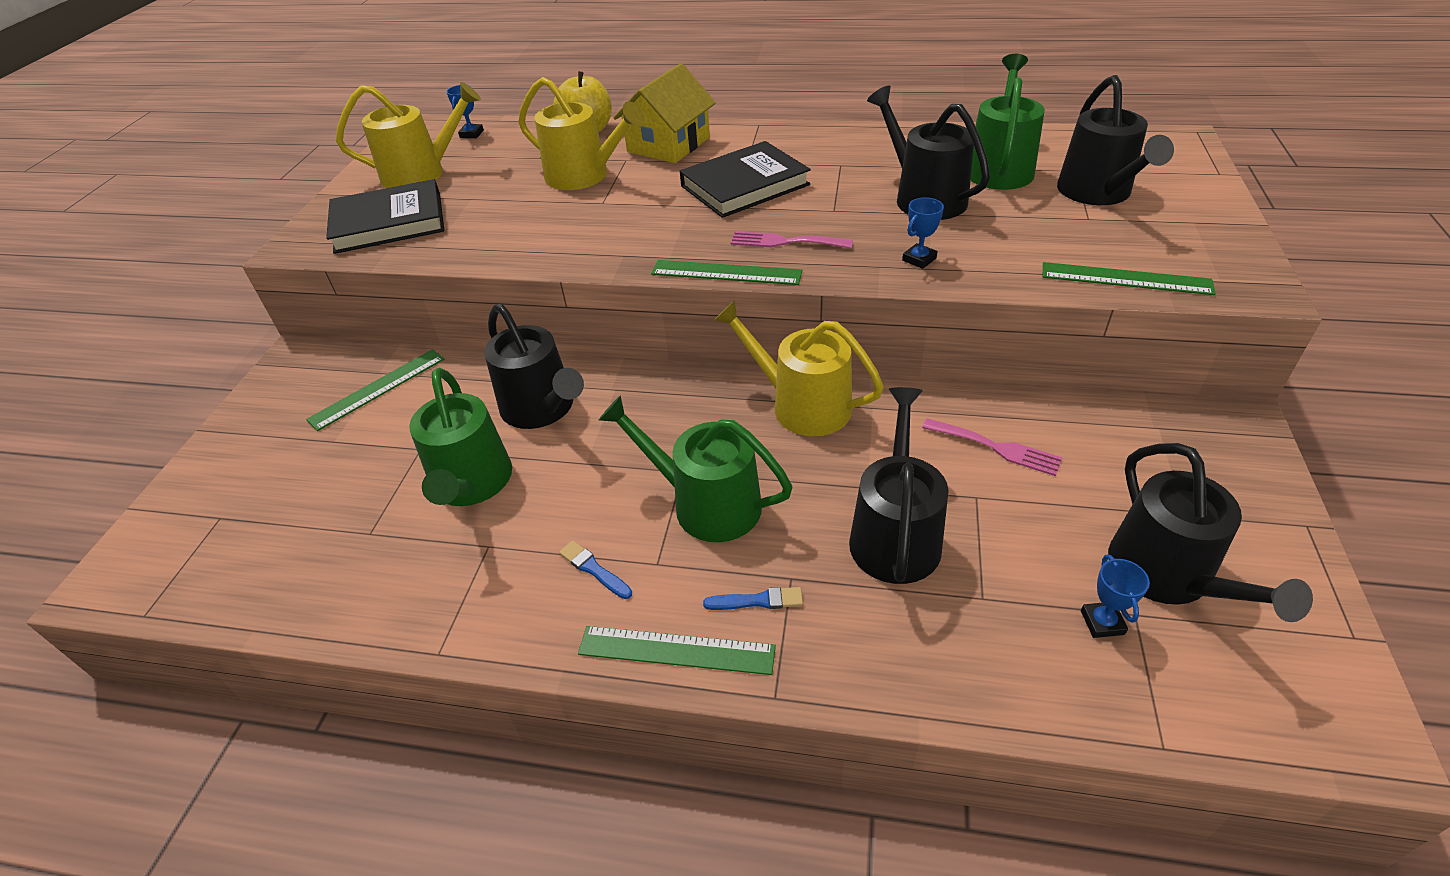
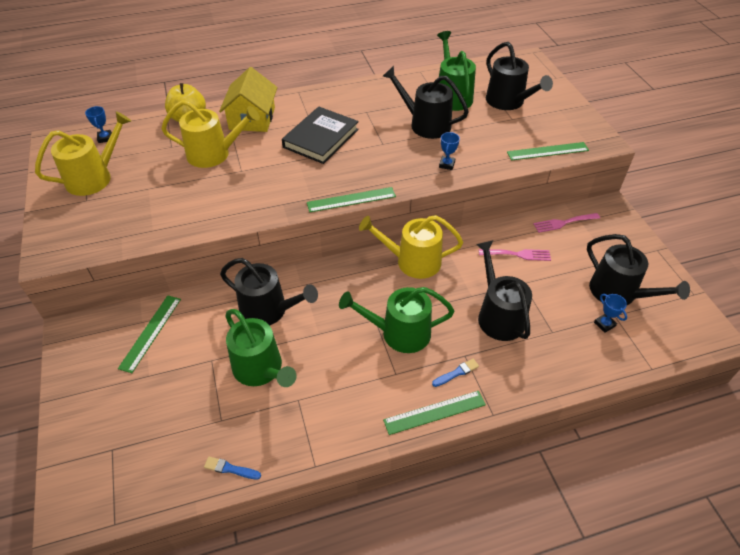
camera: 30 degrees left, 5 degrees up
black book [326,179,444,254] -> none
blue brush [559,541,632,599] -> blue brush moved to [204,457,261,479]
pink fork [731,231,853,249] -> pink fork moved to [533,213,600,233]

